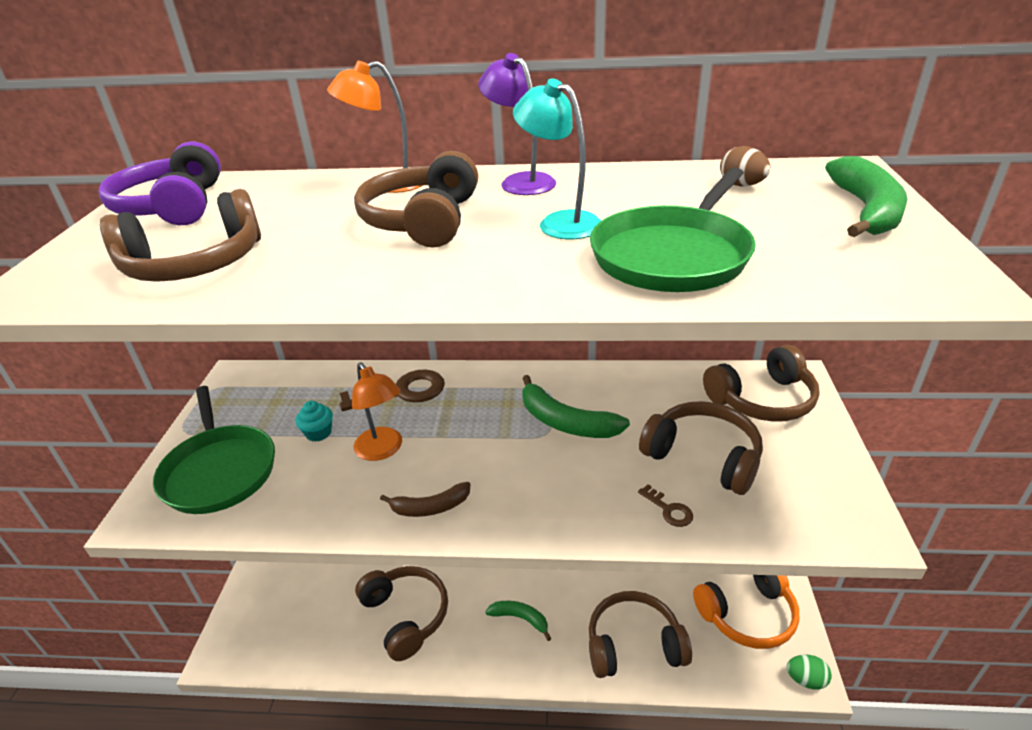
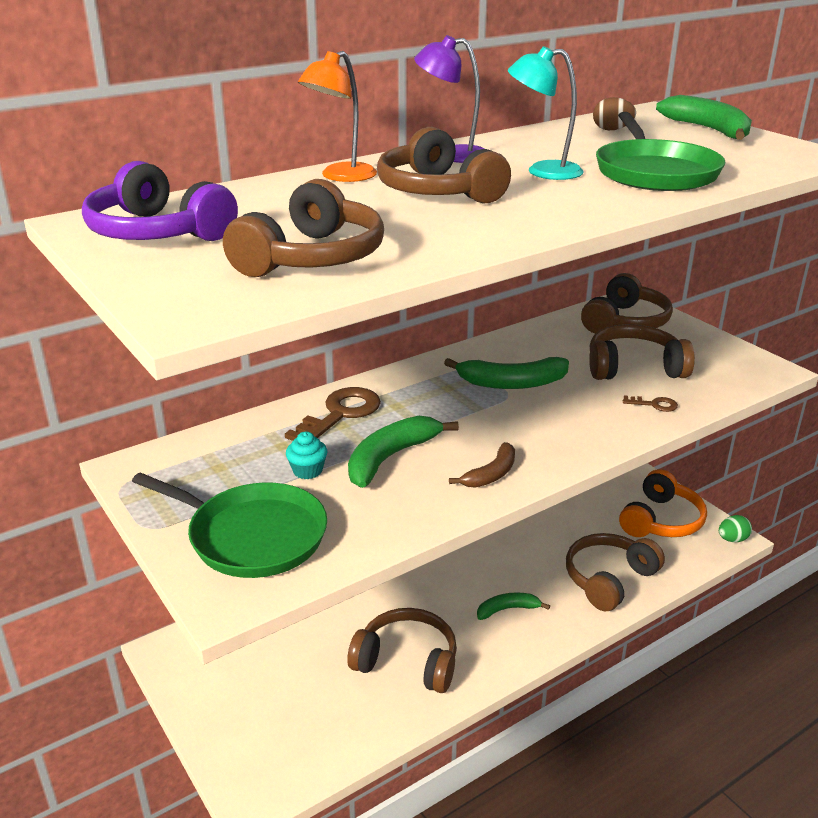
camera: 40 degrees left, 5 degrees down
orange lamp [352,362,402,461] -> green banana [348,416,459,488]

